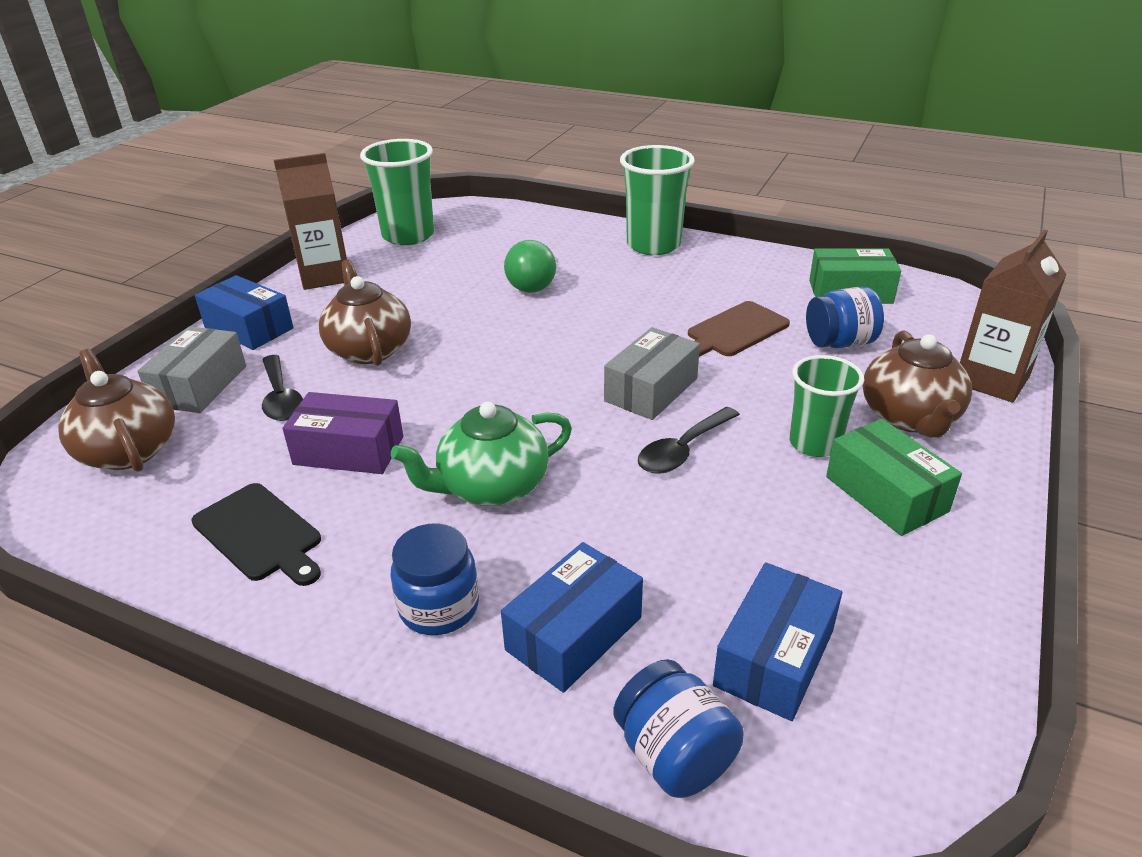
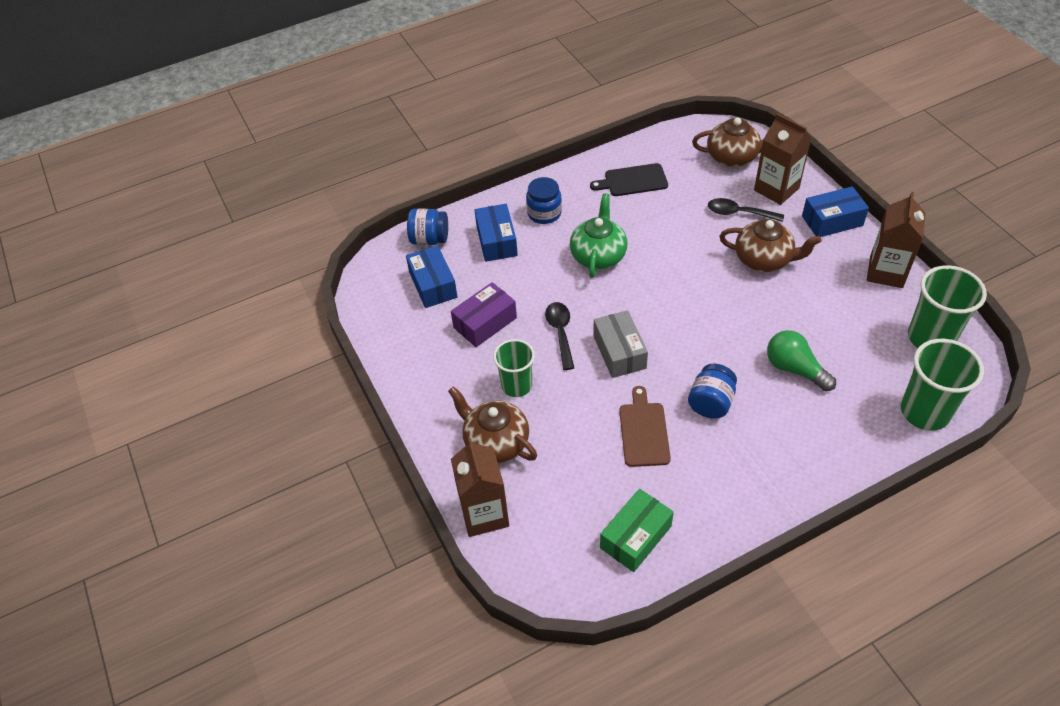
camera: 130 degrees right, 15 degrees up
grey box [137,326,246,413] -> brown carton [754,113,812,205]
purple box [282,392,403,474] -> purple box moved to [451,282,517,347]
green cup [620,145,695,255] -> green cup moved to [901,339,984,431]
blue jar [806,287,884,348] -> blue jar moved to [688,364,737,419]
green box [826,419,962,536] -> none

